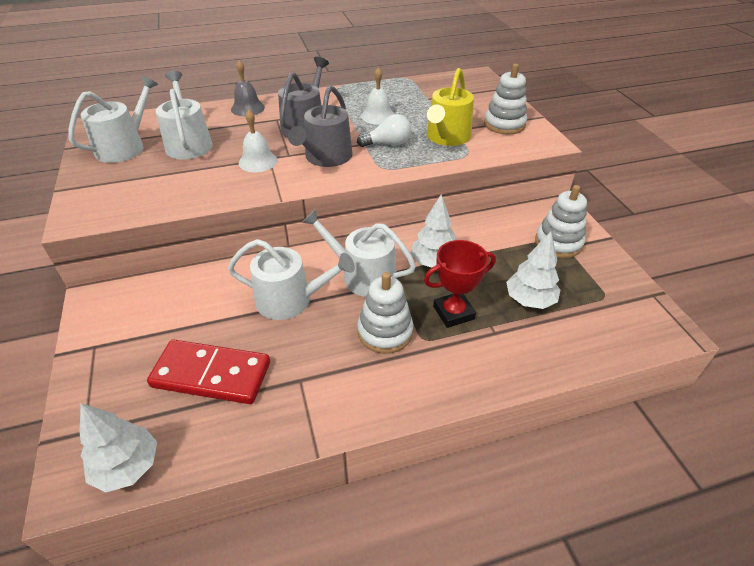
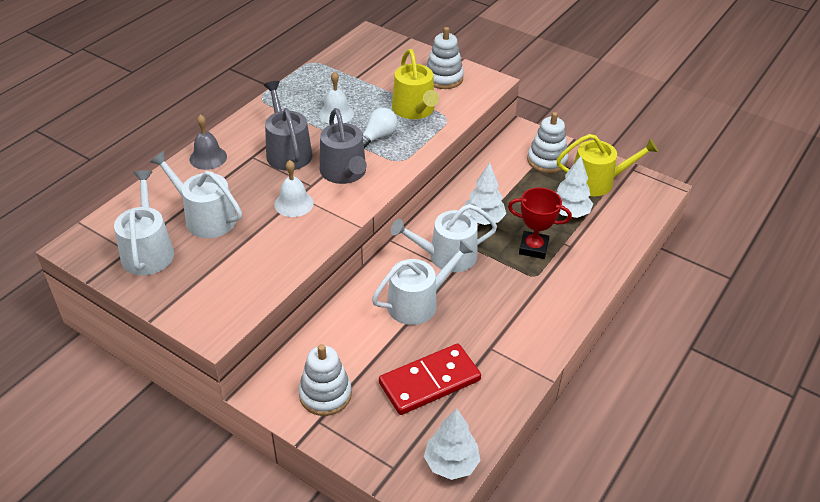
camera: 40 degrees left, 0 degrees up
white stacking toy [357,272,413,354] -> white stacking toy moved to [298,344,352,416]
red trophy [424,240,496,328] -> red trophy turned 75 degrees clockwise [508,187,572,259]
none -> yellow watering can [556,134,658,196]

